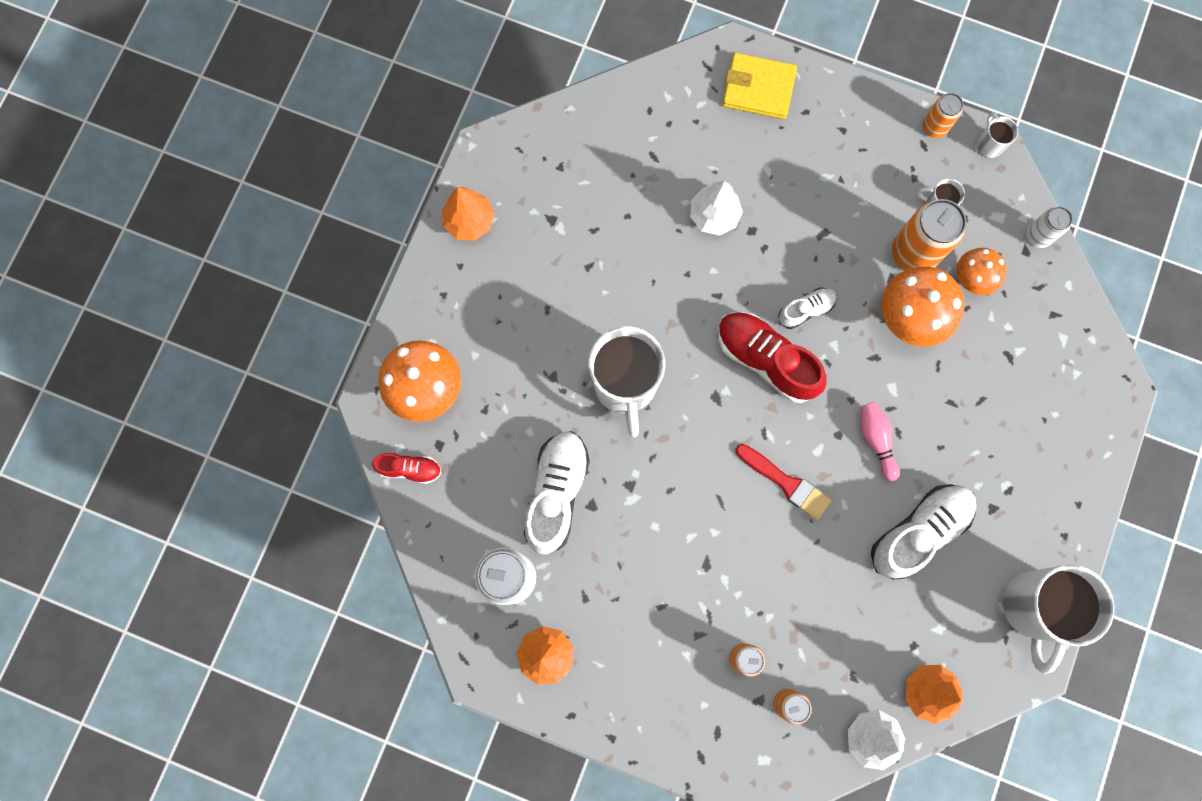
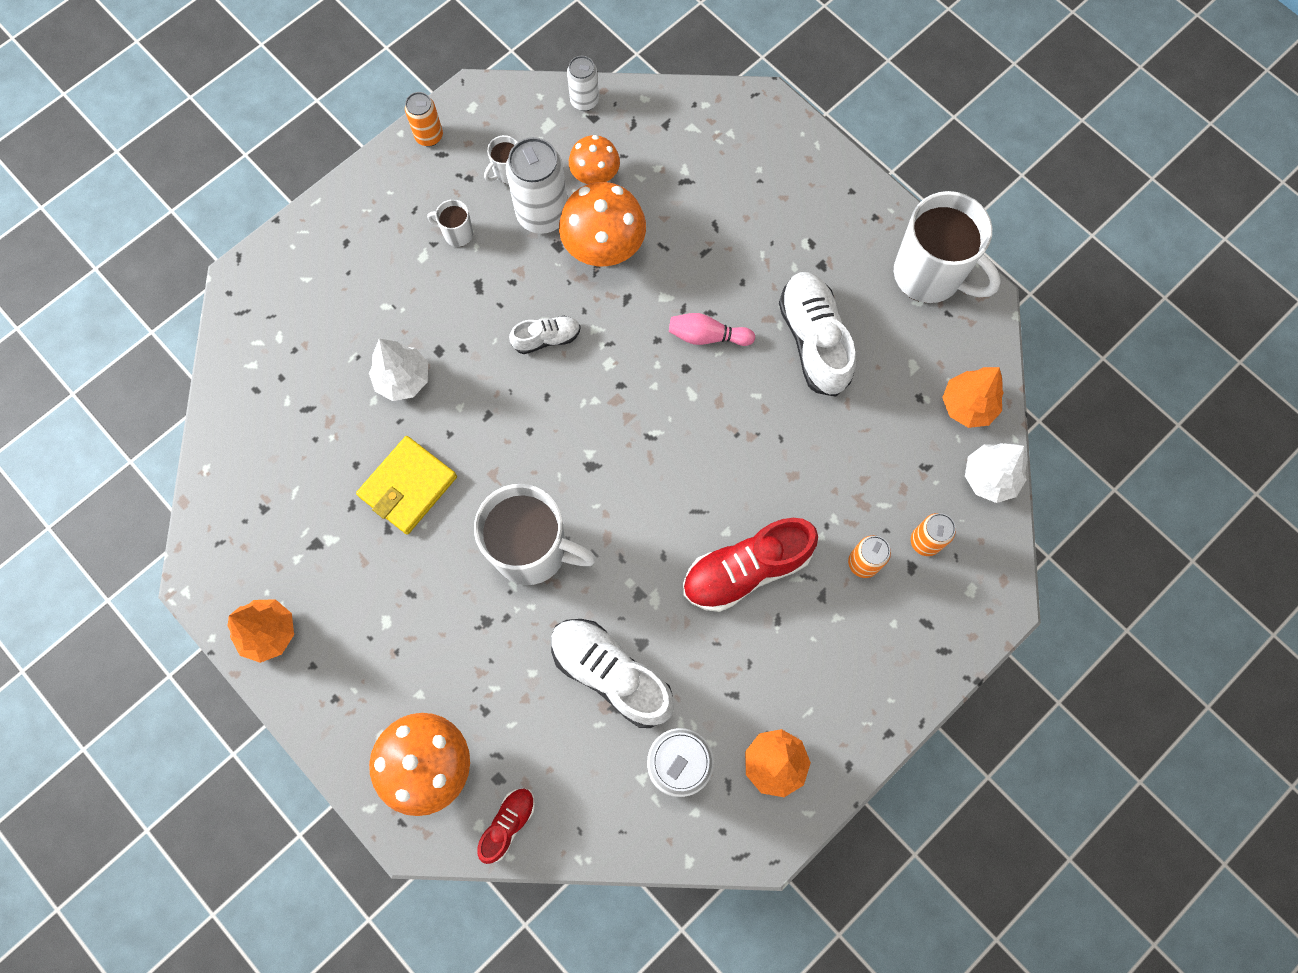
camera: 65 degrees left, 5 degrees down
red shoe [718,312,827,403] -> red shoe moved to [683,518,818,612]
yellow wallet [722,53,797,119] -> yellow wallet moved to [356,436,457,534]
red brush [735,444,832,520] -> none
white shoe [778,288,837,329] -> white shoe turned 75 degrees clockwise [509,316,581,354]
orange can [892,199,966,271] -> white can [506,137,568,234]
white mug [977,112,1018,158] -> white mug moved to [427,199,473,247]

